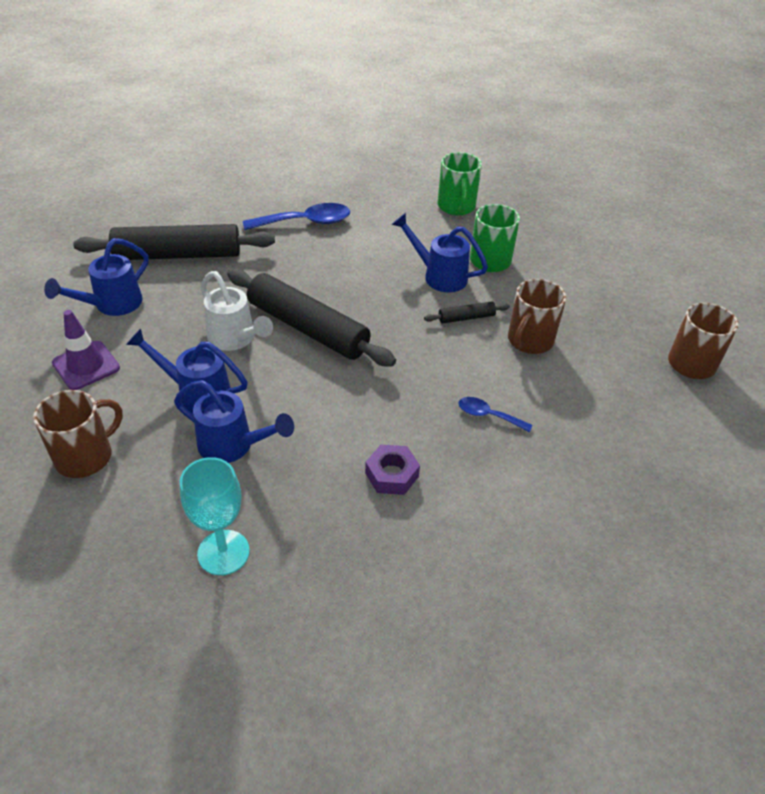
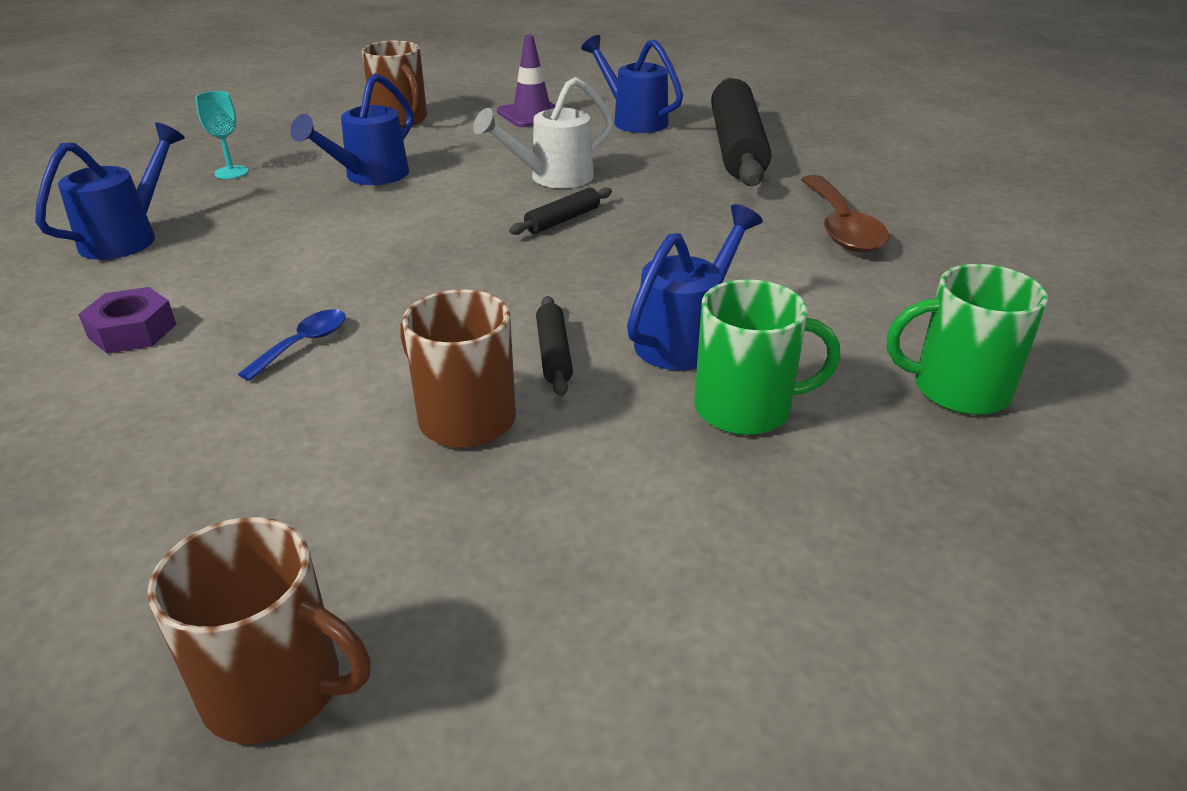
camera: 100 degrees right, 10 degrees down
blue watering can [126,328,248,413] -> blue watering can moved to [35,123,185,260]
turquoise goblet [180,457,250,575] -> turquoise goblet [195,91,249,179], size x0.62
black rolling pin [227,269,396,367] -> black rolling pin [509,187,612,235], size x0.43
blue spoon [243,203,350,230] -> brown spoon [801,175,889,252]
purple nut [365,445,420,495] -> purple nut moved to [78,287,176,354]

